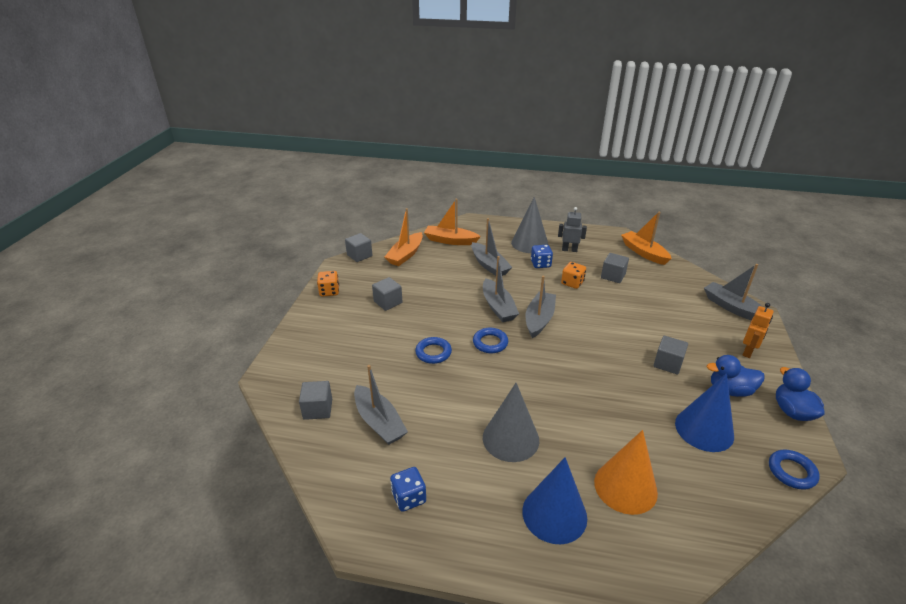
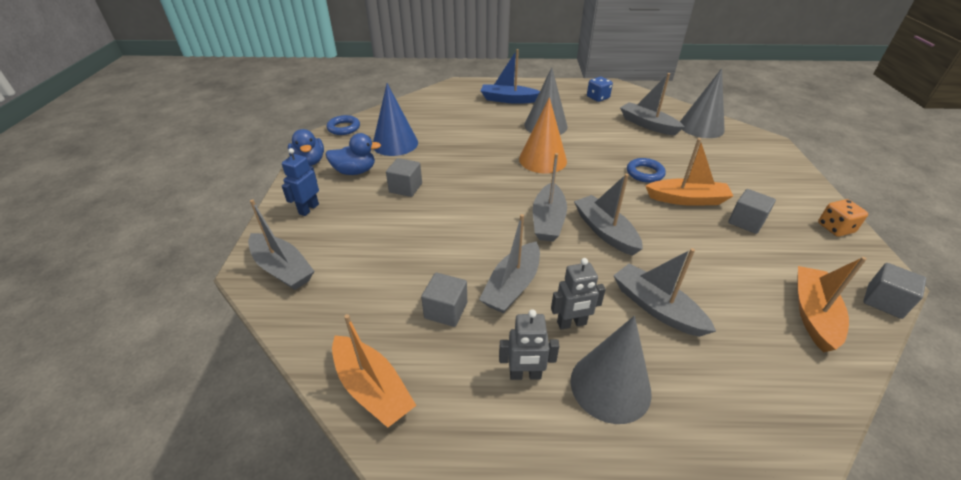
camera: 170 degrees right, 5 degrees up
grey cube [299,381,332,420] -> grey cone [680,68,725,138]
orange boat [424,199,481,245] -> orange boat moved to [646,138,733,206]
blue ring [473,328,508,353] -> none
blue cone [522,457,587,544] -> blue boat [481,49,540,104]
blue dice [531,245,553,268] -> grey robot [551,258,606,330]
orange dice [561,262,586,289] -> grey boat [479,214,540,313]
orange cone [594,430,658,515] -> orange cone moved to [519,97,567,173]
orange robot [742,303,774,358] -> blue robot [282,148,319,216]

